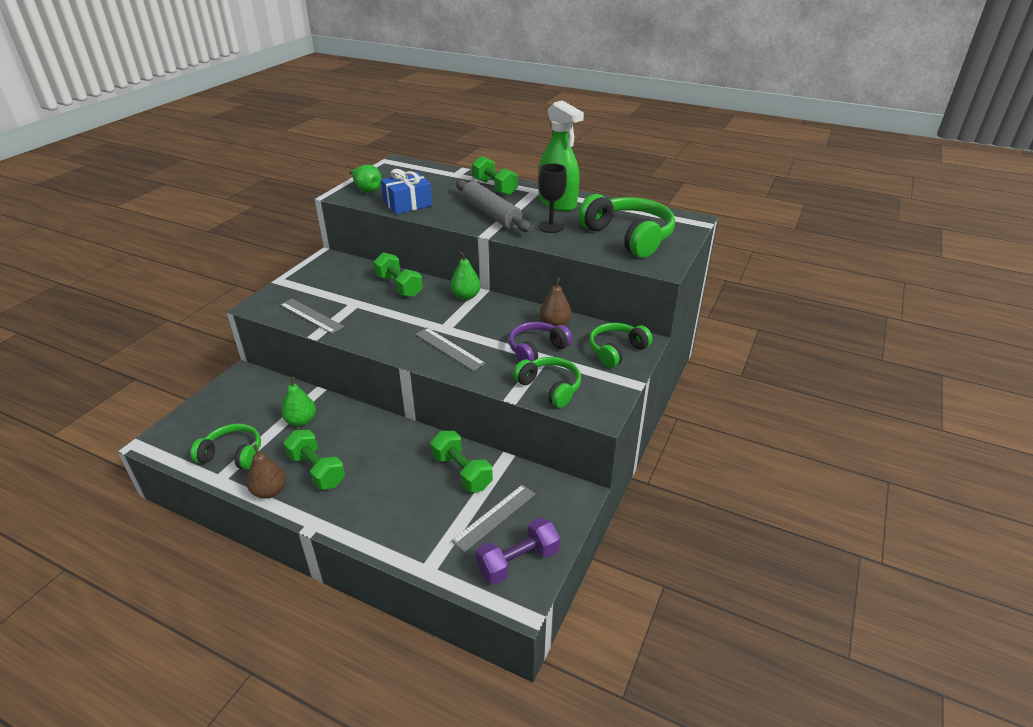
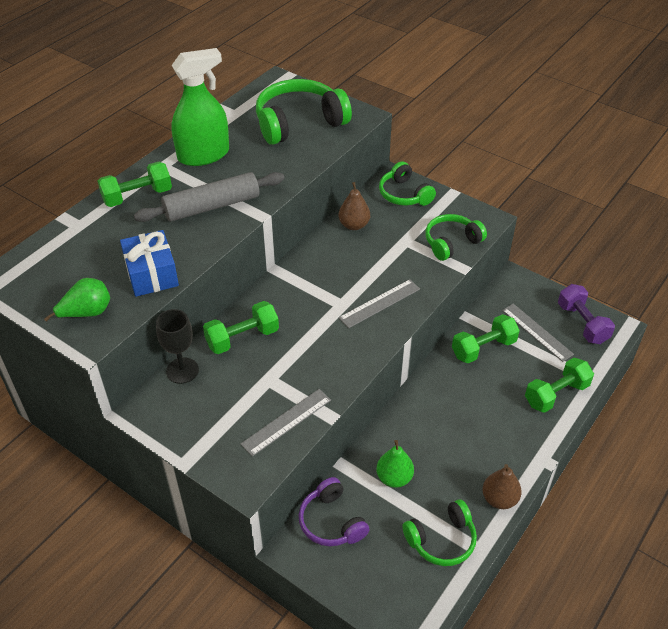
camera: 80 degrees left, 10 degrees up
green headphones [191,424,261,470] -> green headphones turned 135 degrees counterclockwise [402,499,477,566]
green dumbbell [283,430,345,490] -> green dumbbell moved to [525,358,594,413]
green pear [450,252,481,300] -> none
purple headphones [509,322,572,362] -> purple headphones moved to [298,477,369,546]
black goblet [538,163,567,233] -> black goblet moved to [156,309,199,384]

